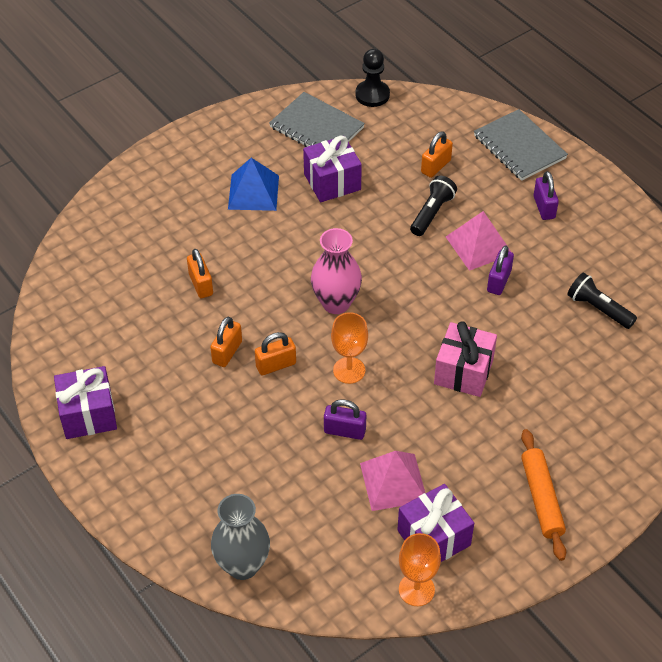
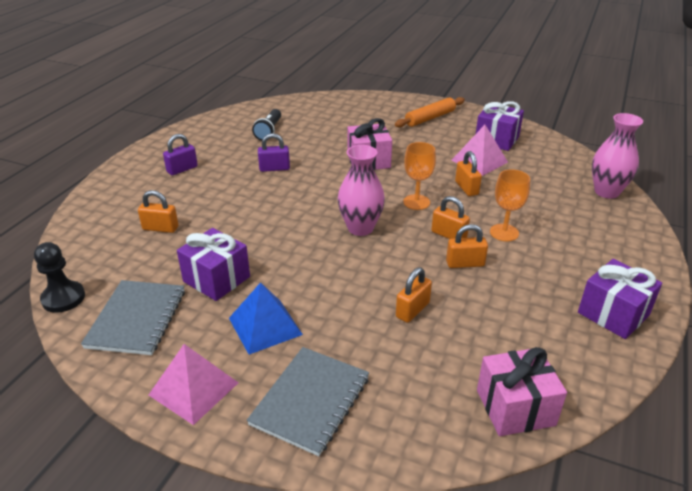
camera: 120 degrees left, 15 degrees down
grey vase [211,494,270,580] -> pink vase [592,113,643,199]
purple padlock [324,399,366,440] -> orange padlock [455,151,482,196]
orange goblet [399,533,441,606] -> orange goblet moved to [490,169,530,241]
black flashlight [410,176,457,236] -> none
pink pyramid [446,211,511,271] -> pink pyramid moved to [149,344,238,425]
grey notebook [474,109,568,181] -> grey notebook moved to [247,347,369,456]
none -> pink gift [477,347,567,436]

